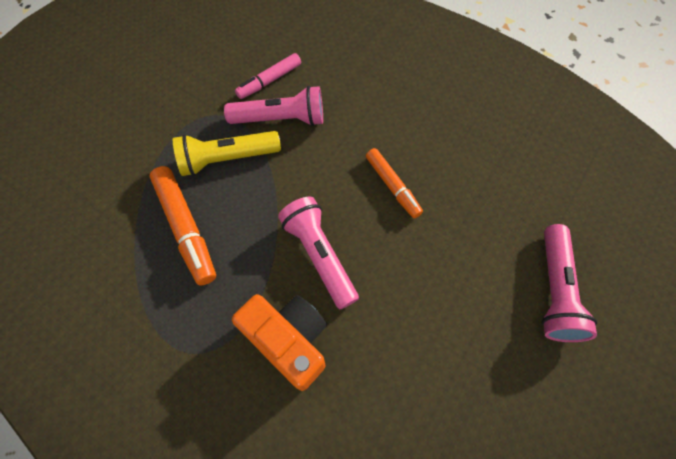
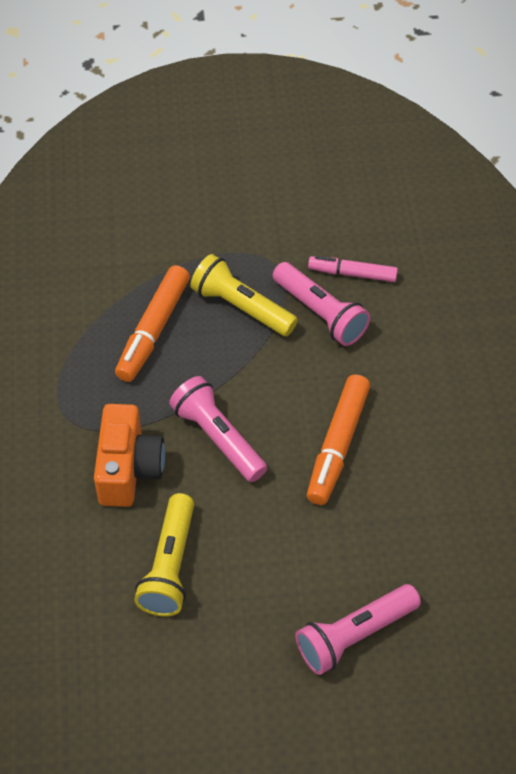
camera: 50 degrees right, 10 degrees down
pink flashlight [278,197,359,309] -> pink flashlight turned 60 degrees counterclockwise [169,376,267,482]
orange marker [366,148,423,218] -> orange marker [307,374,370,505], size x1.52
none -> yellow flashlight [134,493,194,617]

